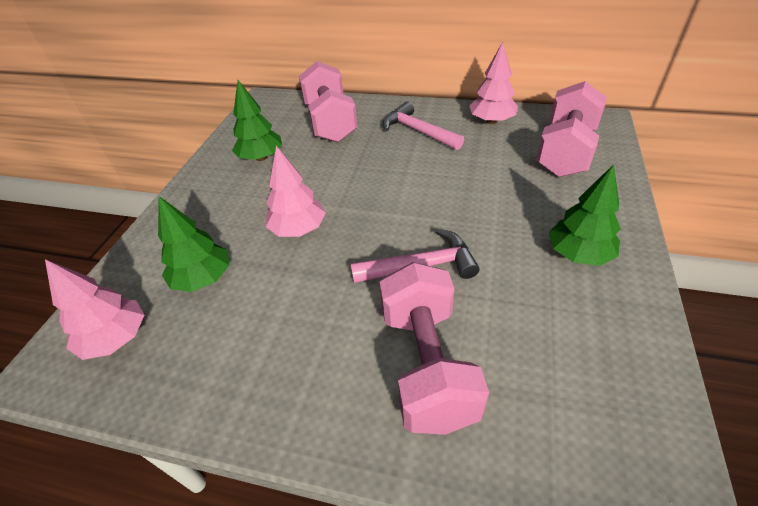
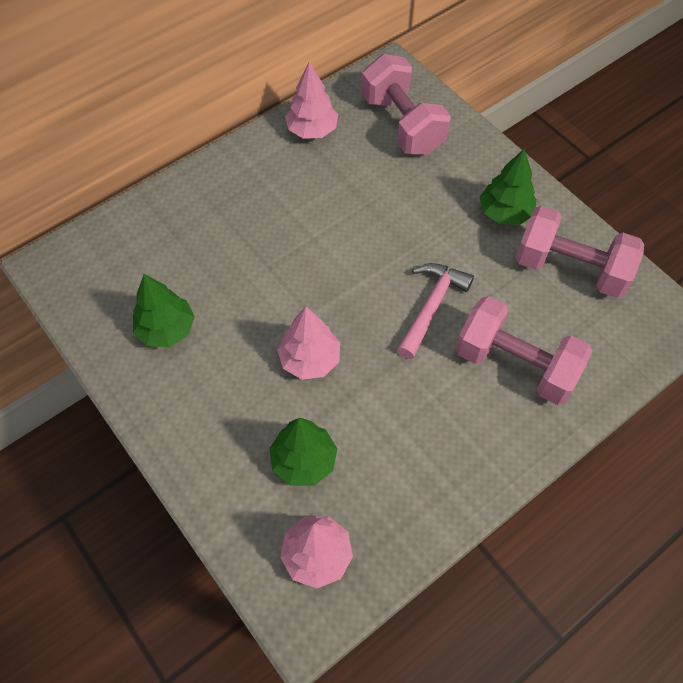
camera: 55 degrees left, 15 degrees up
pink dumbbell [299,61,358,142] -> pink dumbbell moved to [516,205,644,298]
pink hammer [383,102,464,150] -> none

